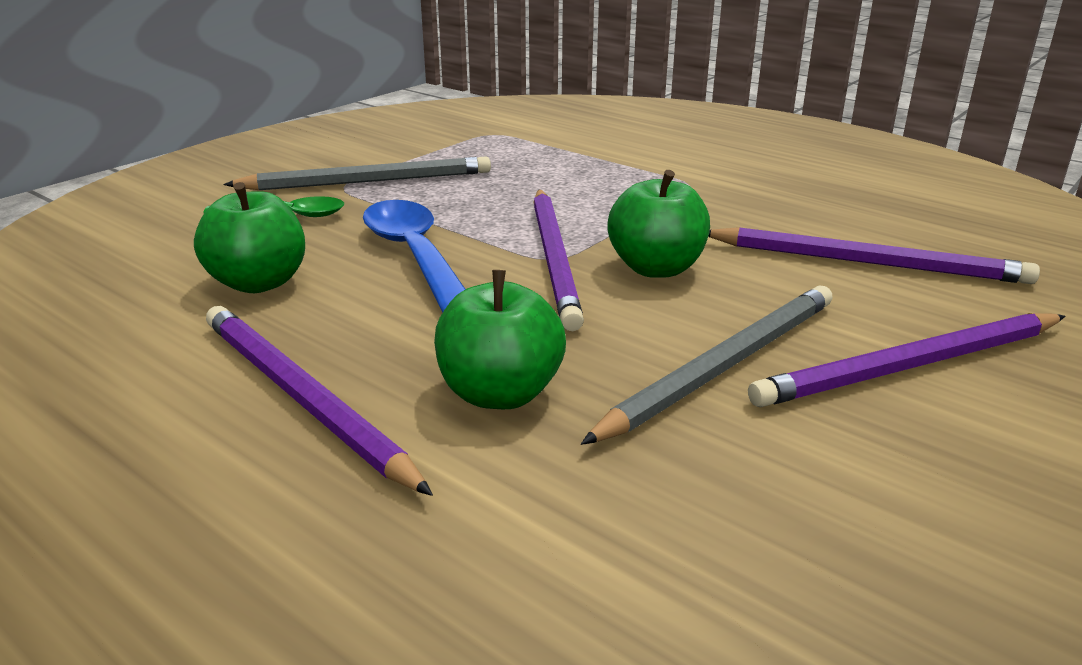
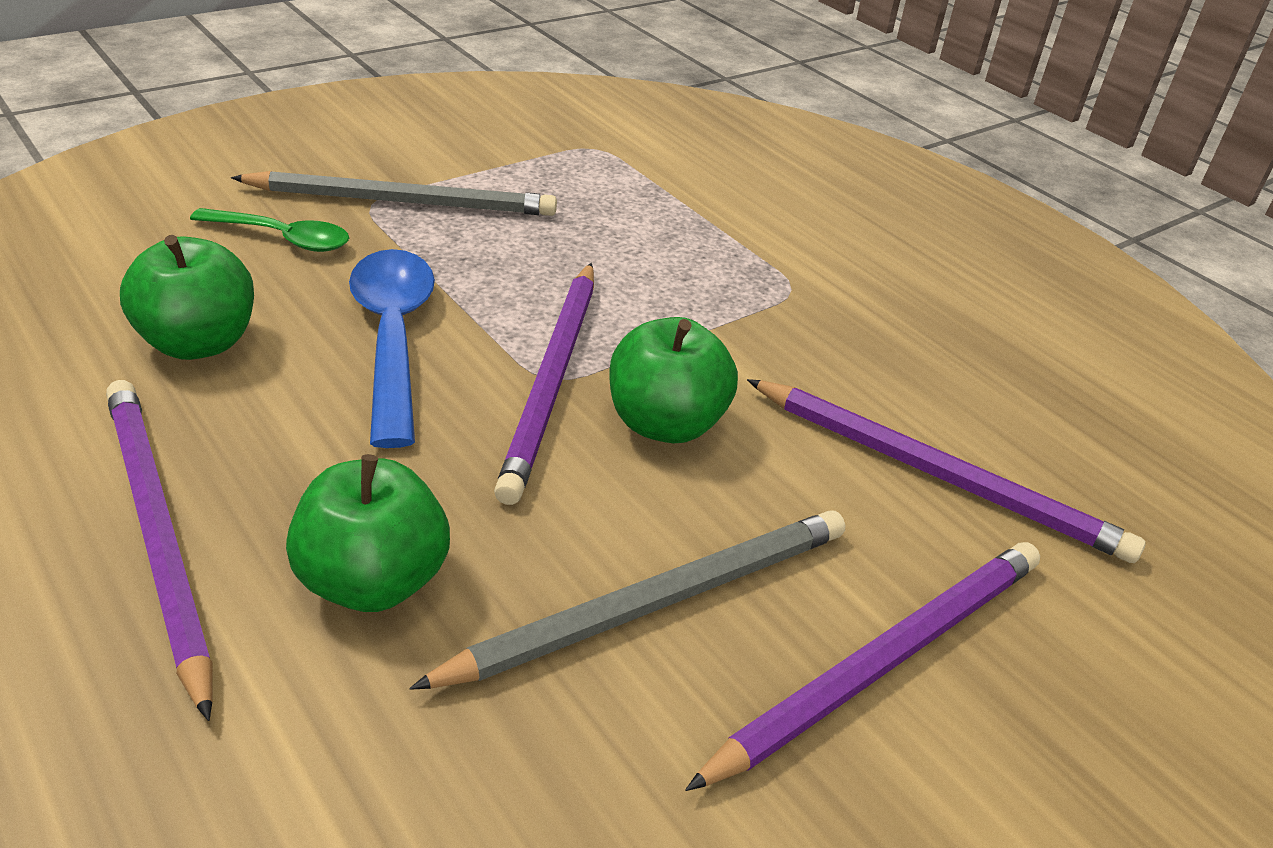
camera: 10 degrees right, 10 degrees up
purple pencil [748,313,1065,408] -> purple pencil turned 150 degrees clockwise [685,542,1040,791]

